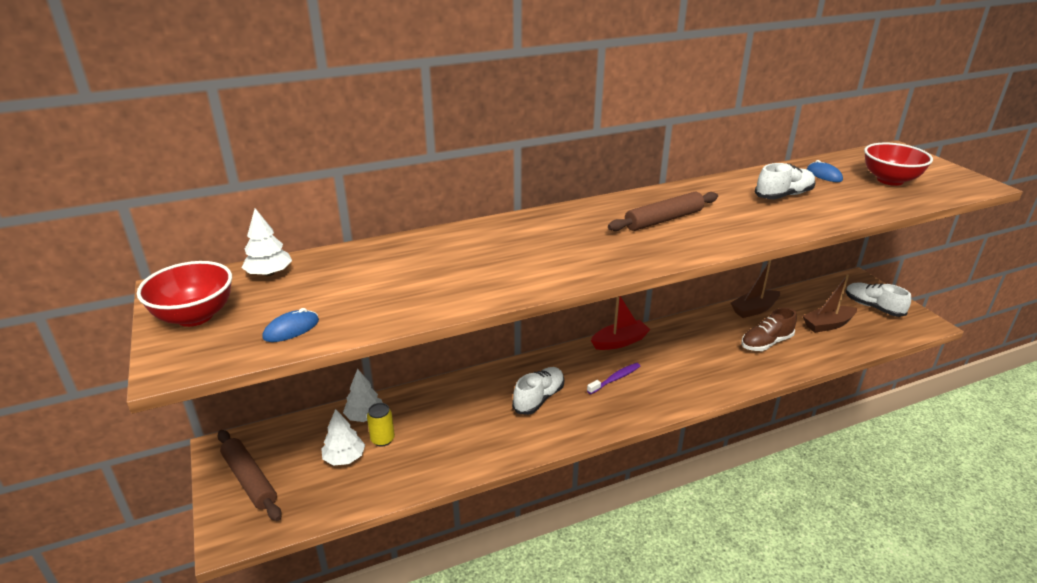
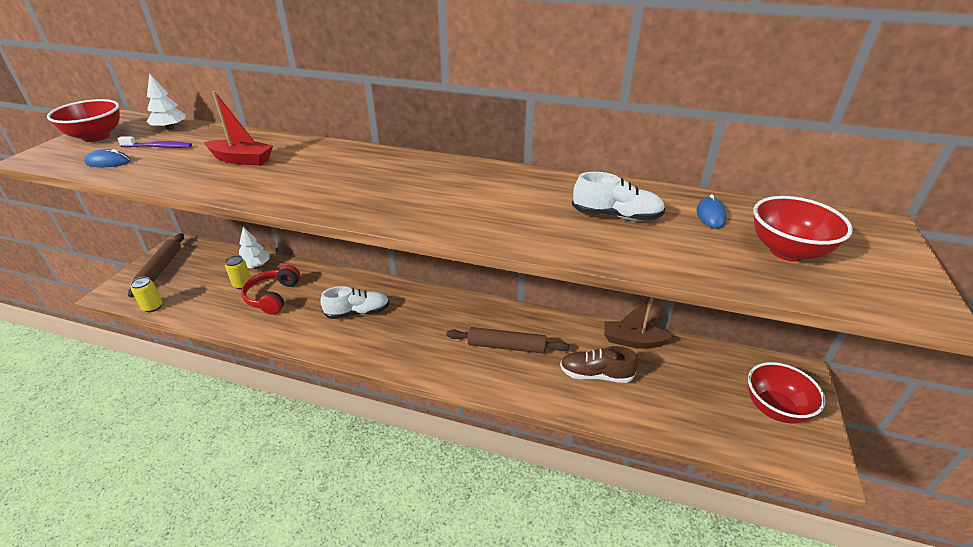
camera: 40 degrees right, 5 degrees up
white tree [321,409,365,466] -> none
purple toothbrush [587,363,640,394] -> purple toothbrush moved to [118,136,192,148]
red boat [591,296,650,350] -> red boat moved to [204,91,273,166]
brown rolling pin [608,192,718,231] -> brown rolling pin moved to [446,327,569,354]
brown boat [803,274,857,333] -> none
white shoe [846,283,911,317] -> red bowl [748,362,825,423]
none -> yellow can [131,277,162,312]
none -> red headphones [241,265,301,315]

